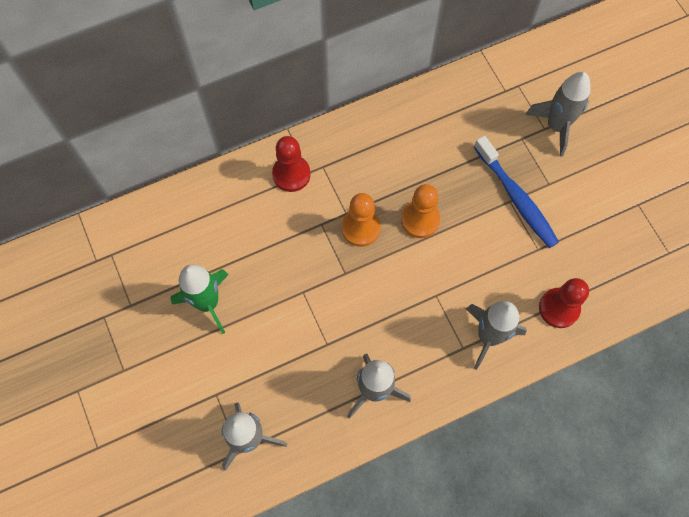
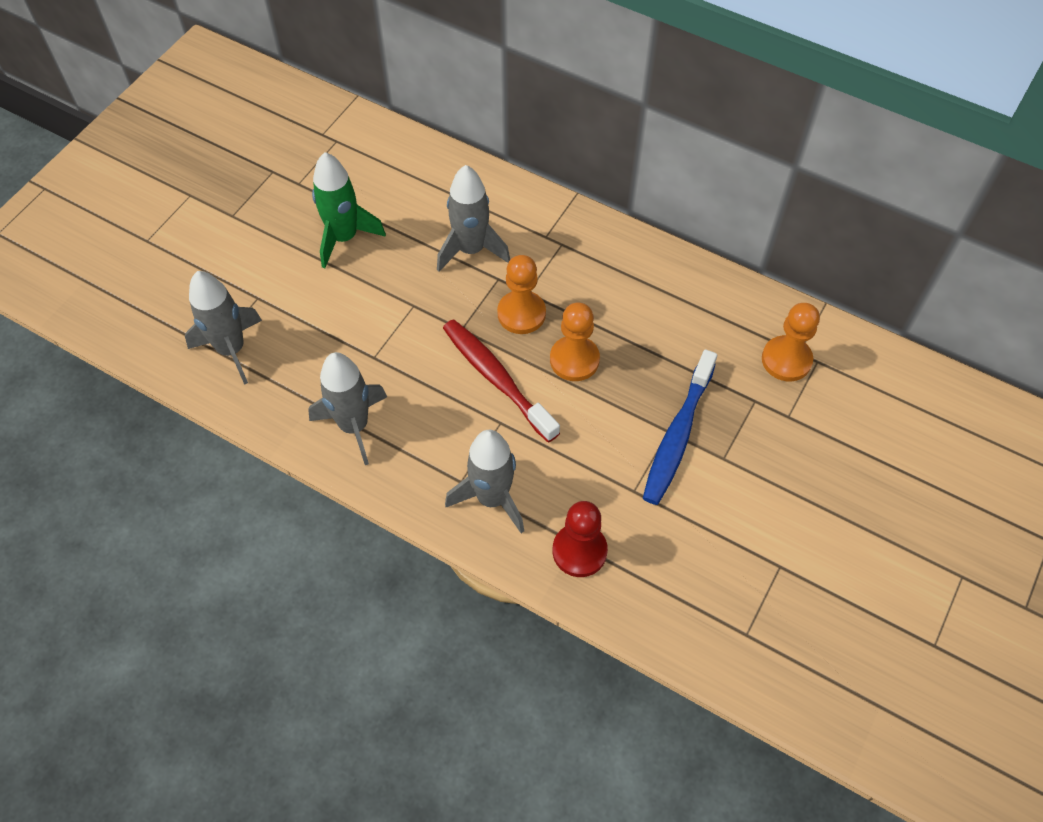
camera: 55 degrees right, 10 degrees down
red pawn [272,136,311,192] -> none
grey rocket [525,72,590,157] -> grey rocket moved to [437,165,510,272]
none -> red toothbrush [443,319,560,443]
none -> orange pawn [762,303,820,381]

